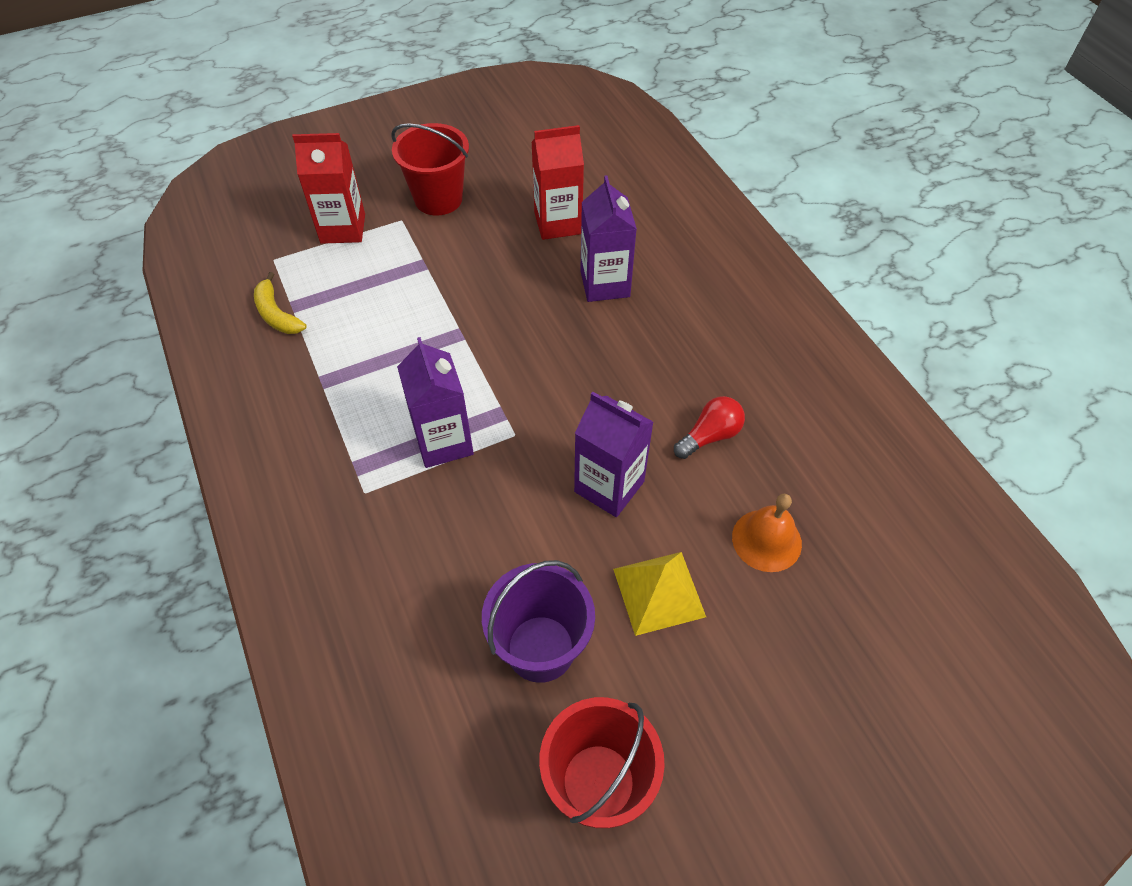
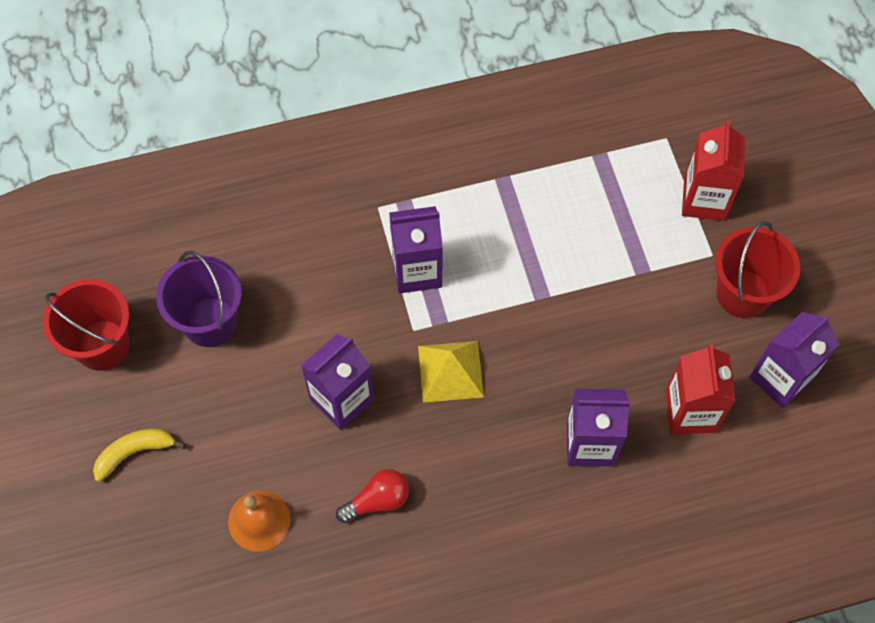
camera: 100 degrees right, 10 degrees up
yellow banana [254,272,307,334] -> yellow banana moved to [93,429,185,482]
yellow pyramid [613,552,706,636] -> yellow pyramid moved to [418,341,484,402]
red light bulb [674,396,745,459] -> red light bulb turned 90 degrees counterclockwise [336,469,409,523]
none -> purple carton [749,312,839,408]

